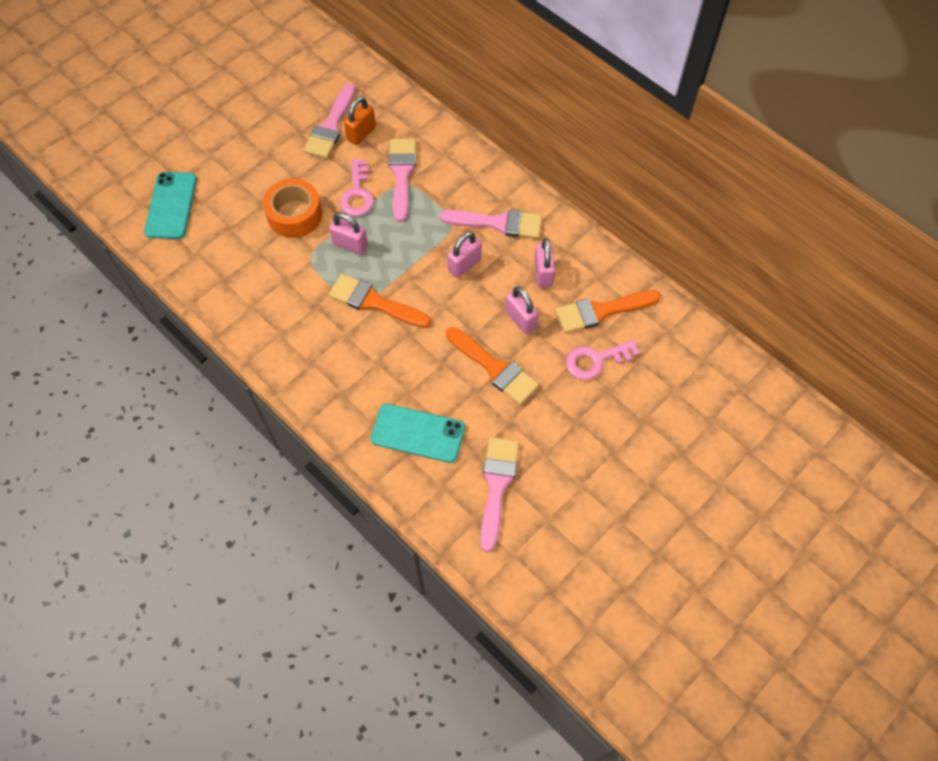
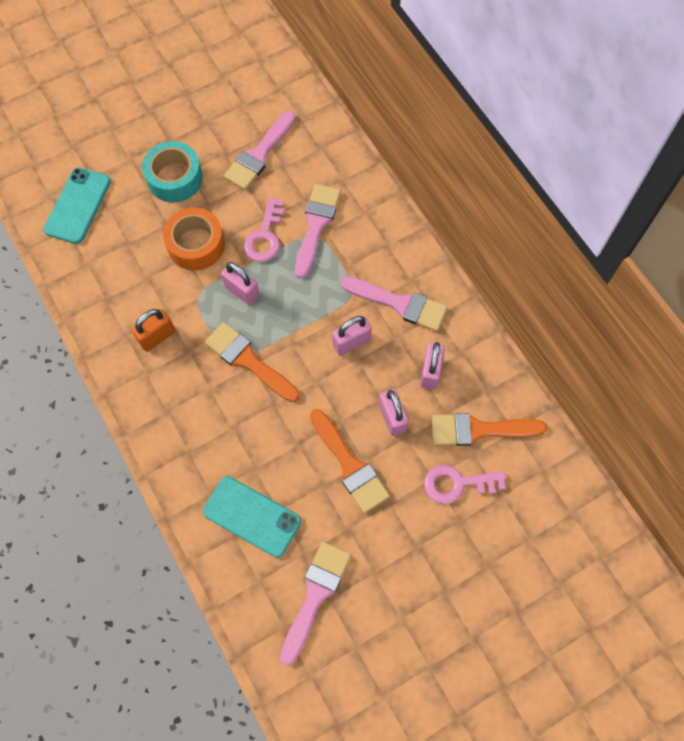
camera: 15 degrees right, 5 degrees up
orange padlock [344,96,376,145] -> orange padlock moved to [132,309,175,352]
none -> turquoise tape [142,141,203,202]

